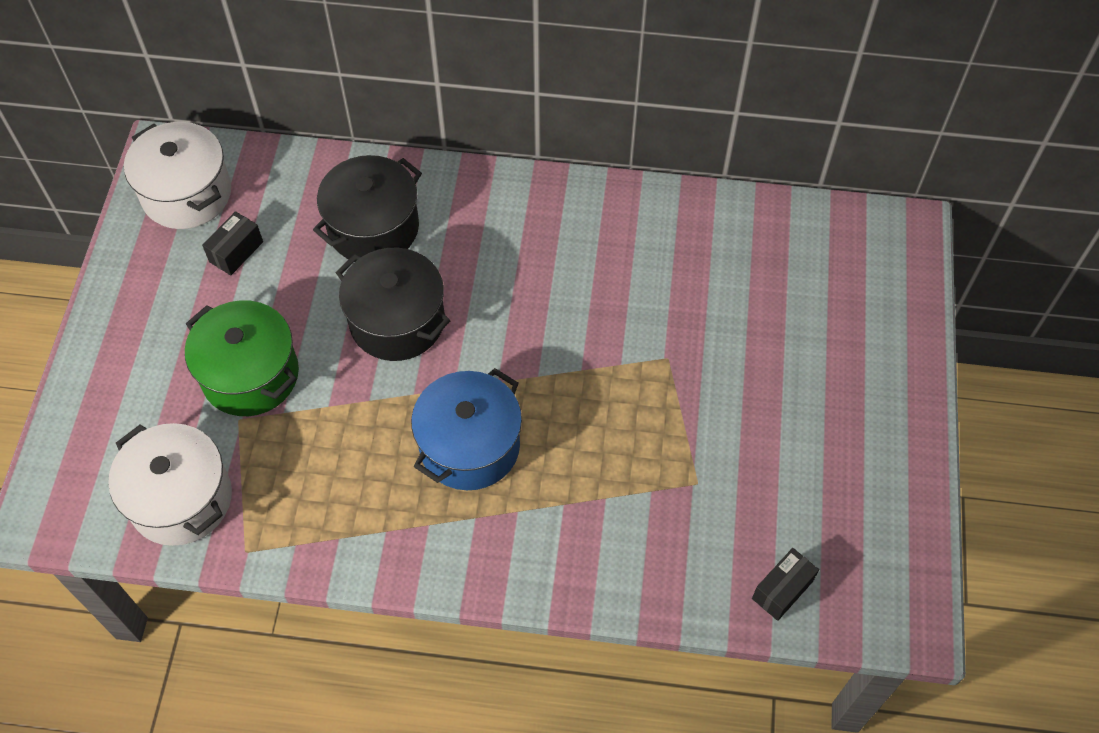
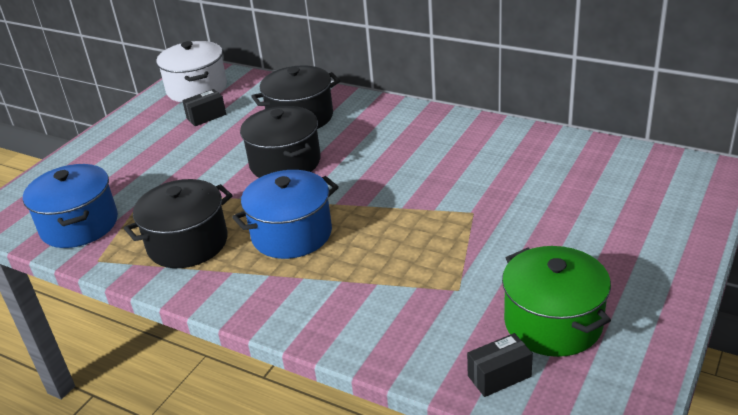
camera: 25 degrees right, 25 degrees down
white pot [108,423,232,546] -> blue pot [23,164,118,248]
green pot [185,300,299,416] -> green pot moved to [502,246,611,357]
none -> black pot [124,179,233,268]

